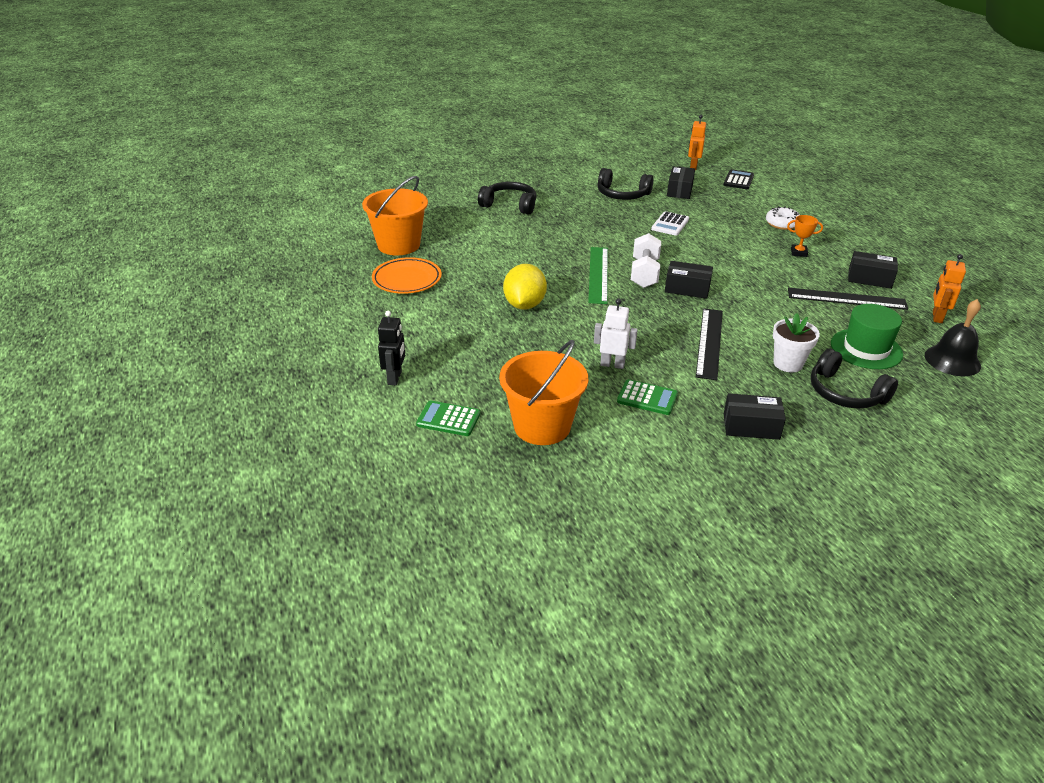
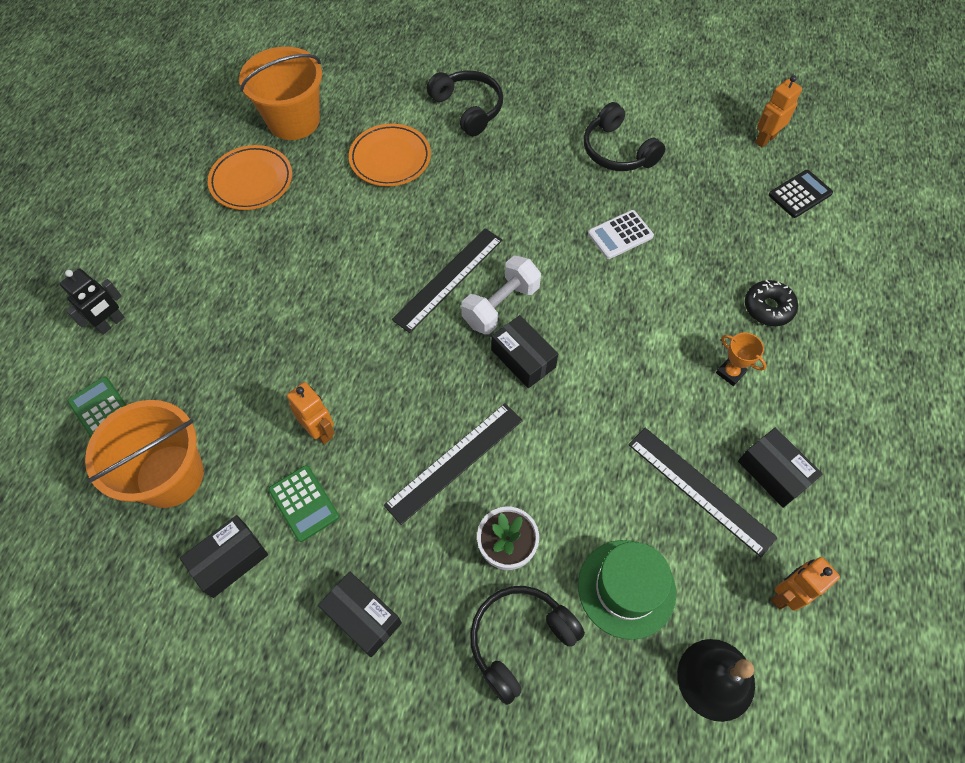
camera: 35 degrees right, 25 degrees up
yellow lemon [503,264,547,310] -> none
green ruler [588,247,608,304] -> black ruler [392,228,503,333]
white robot [594,298,638,369] -> orange robot [287,382,335,444]
black box [667,166,695,199] -> black box moved to [180,515,268,598]
white donut [766,207,800,230] -> black donut [745,280,798,326]
black headphones [810,349,898,408] -> black headphones turned 60 degrees clockwise [470,586,585,705]
none -> orange plate [349,124,431,186]

